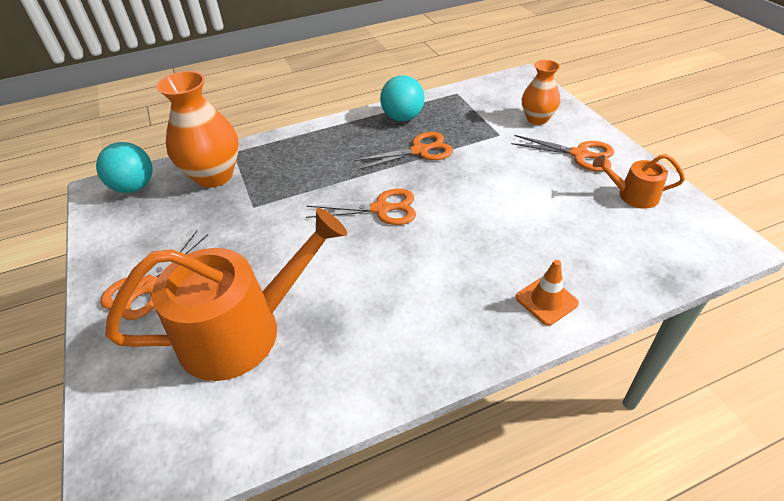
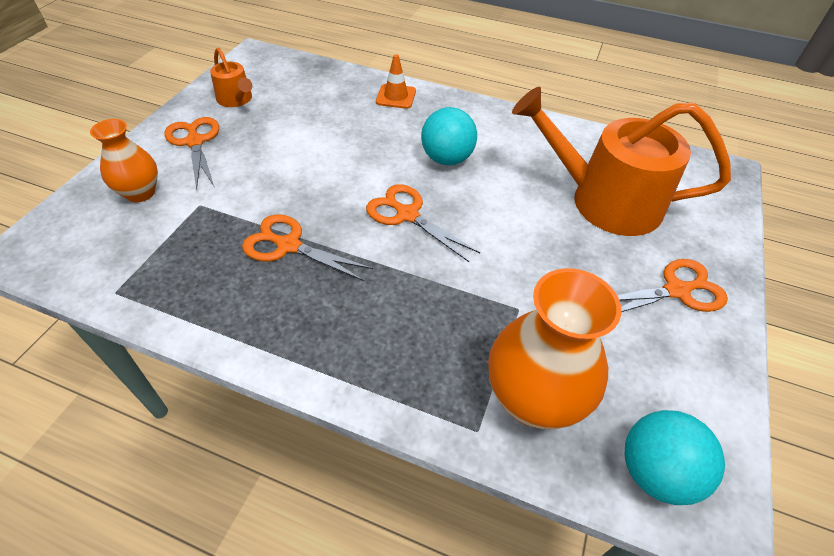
camera: 140 degrees left, 5 degrees up
turquoise ball [380,75,425,121] -> turquoise ball moved to [421,107,477,165]

